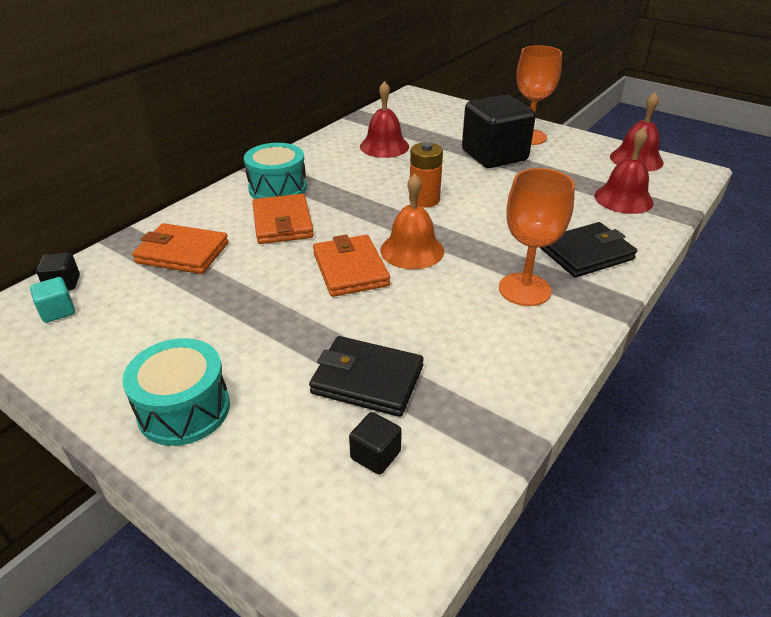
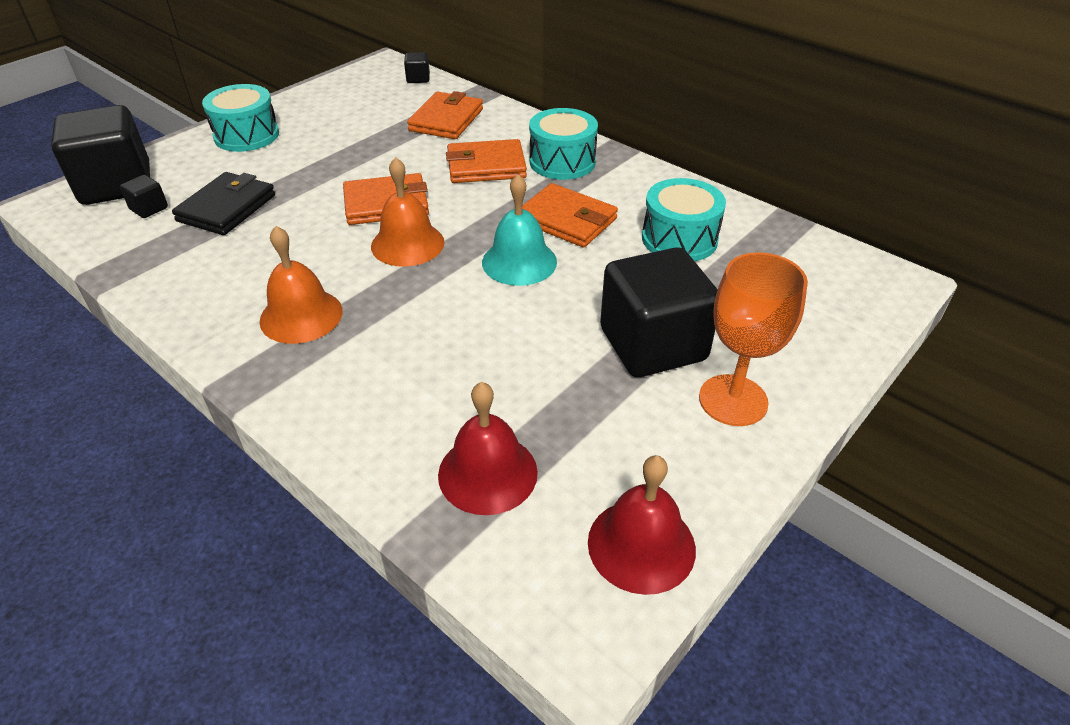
camera: 95 degrees right, 5 degrees up
turquoise cube [30,277,75,323] -> none
red bell [360,81,409,158] -> turquoise drum [642,178,726,261]
orange battery [409,142,443,207] -> turquoise bell [482,174,557,286]
orange goblet [499,168,575,306] -> orange bell [259,226,343,344]
black wallet [540,222,637,278] -> none
none -> black cube [51,105,150,205]
none -> orange wallet [522,183,618,247]

